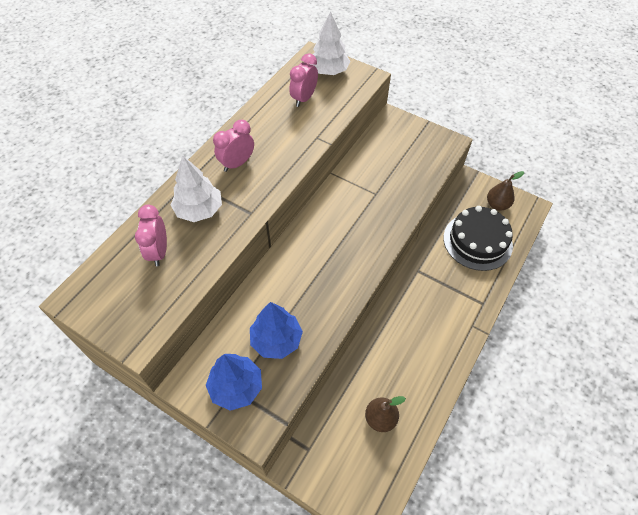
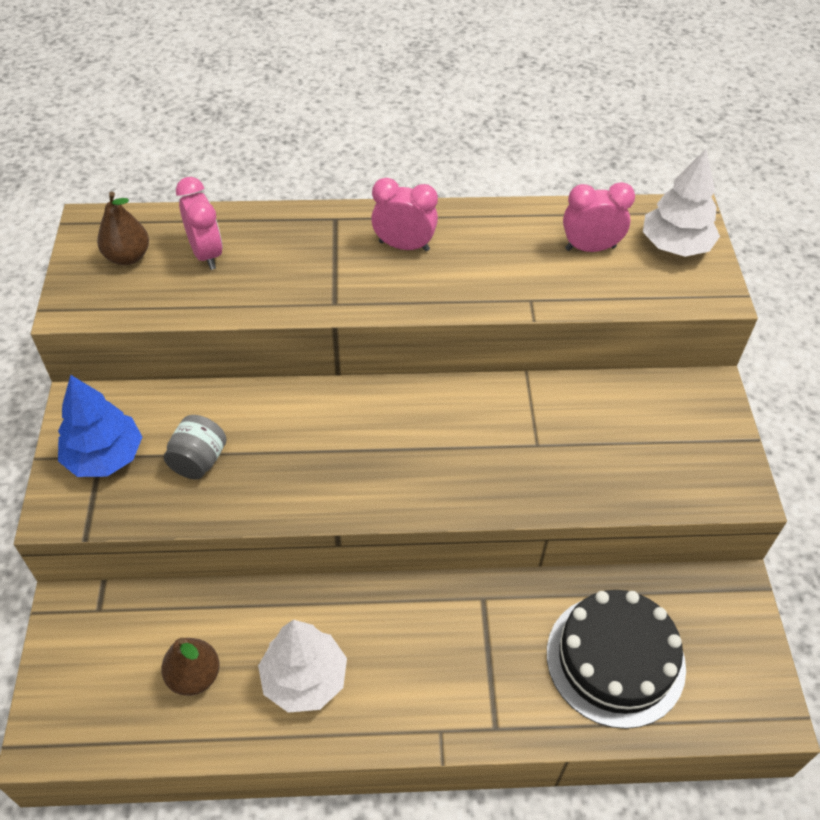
camera: 55 degrees right, 5 degrees down
pink clock [135,205,167,266] -> pink clock turned 105 degrees clockwise [176,177,223,270]
white tree [171,155,222,222] -> white tree moved to [258,620,347,713]
blue tree [250,302,303,359] -> grey jar [164,415,226,479]
brown pear [487,171,524,211] -> brown pear moved to [97,192,149,265]

